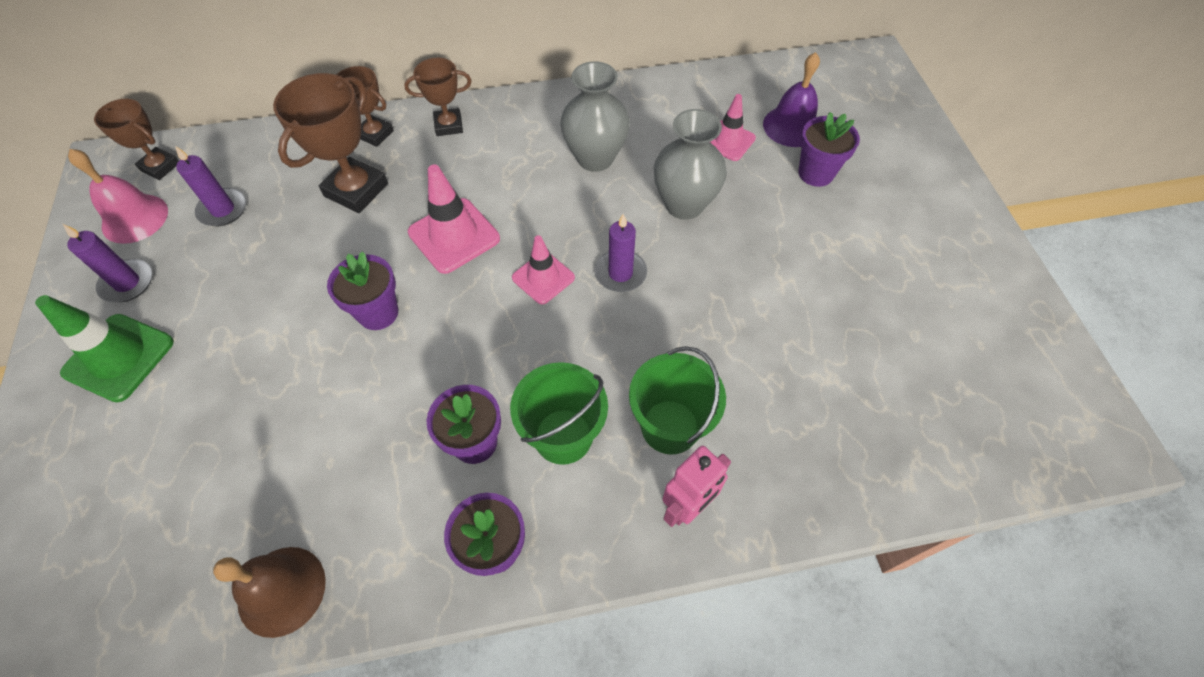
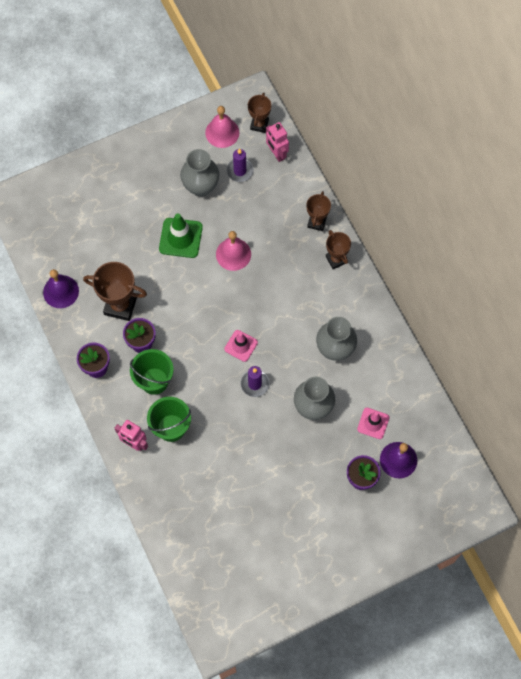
camera: 75 degrees right, 10 degrees up
green traffic cone [35,295,174,402] -> green traffic cone moved to [159,213,203,258]
purple candle [63,224,152,302] -> none
brown bell [213,547,326,638] -> purple bell [43,269,79,308]
brown trophy [273,73,388,213] -> brown trophy moved to [83,262,147,321]
purple flower pot [327,252,398,330] -> none
pink traffic cone [408,164,500,274] -> none
none -> grey vase [180,149,219,197]
none -> pink bell [216,231,251,271]
none -> pink robot [266,122,289,162]

